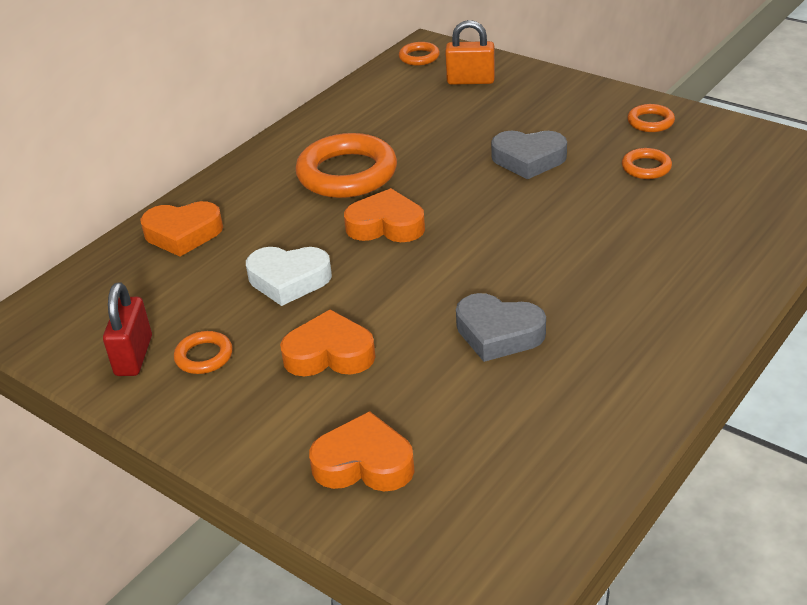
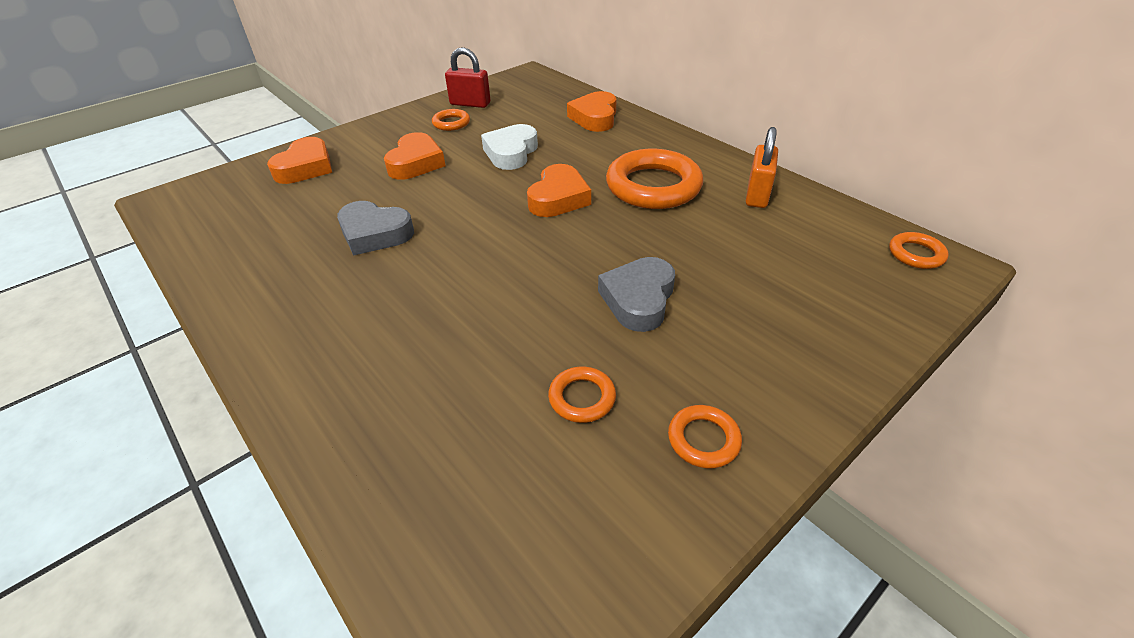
camera: 100 degrees right, 5 degrees up
orange padlock [445,20,495,85] -> orange padlock moved to [746,127,778,208]
grey heart [456,293,546,362] -> grey heart turned 105 degrees counterclockwise [337,201,414,256]

